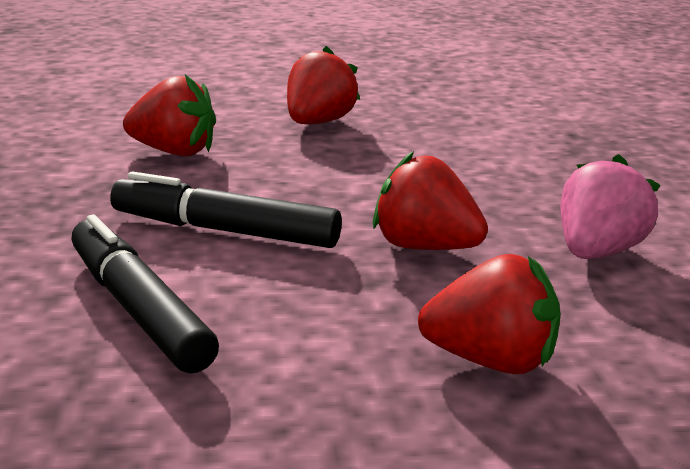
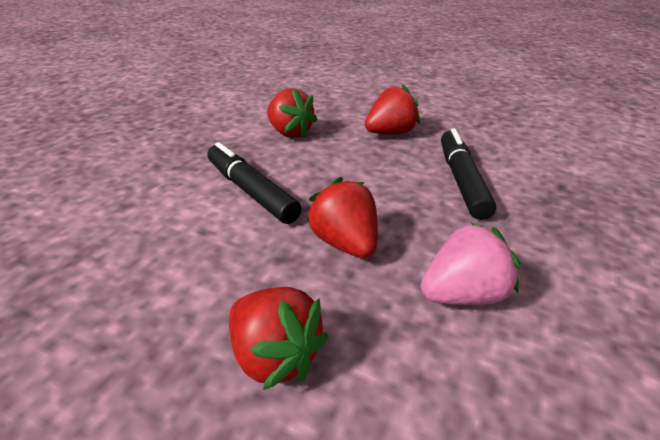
camera: 35 degrees right, 10 degrees up
black marker [71,214,219,373] -> black marker moved to [441,128,496,220]

